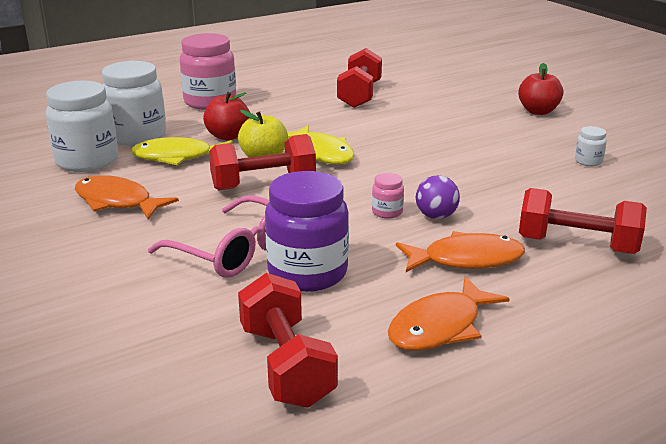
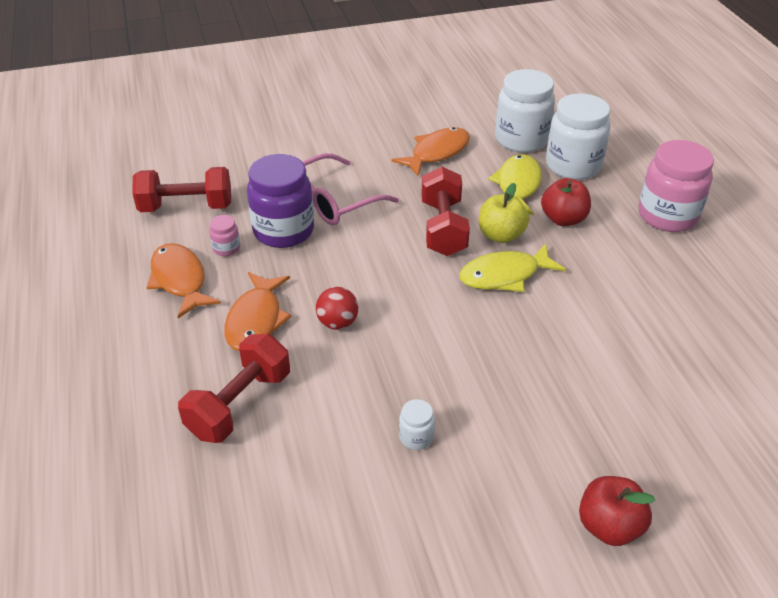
camera: 105 degrees right, 15 degrees up
red dumbbell [337,48,382,108] -> none
pink jar [372,173,404,219] -> pink jar moved to [209,215,240,256]
purple ball [416,175,460,219] -> red ball [316,287,358,330]
white jar [575,126,607,166] -> white jar moved to [399,399,435,450]

